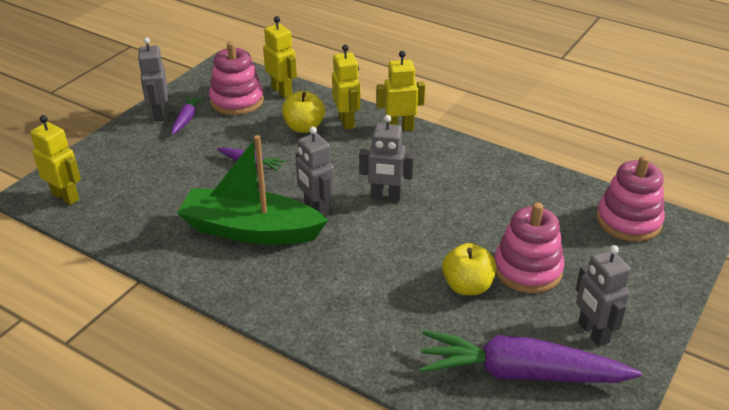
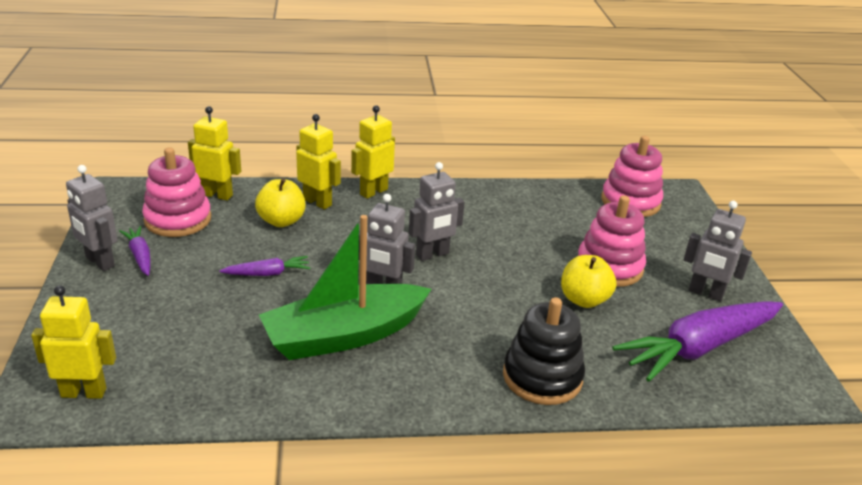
camera: 40 degrees left, 5 degrees down
none -> black stacking toy [503,297,585,405]

